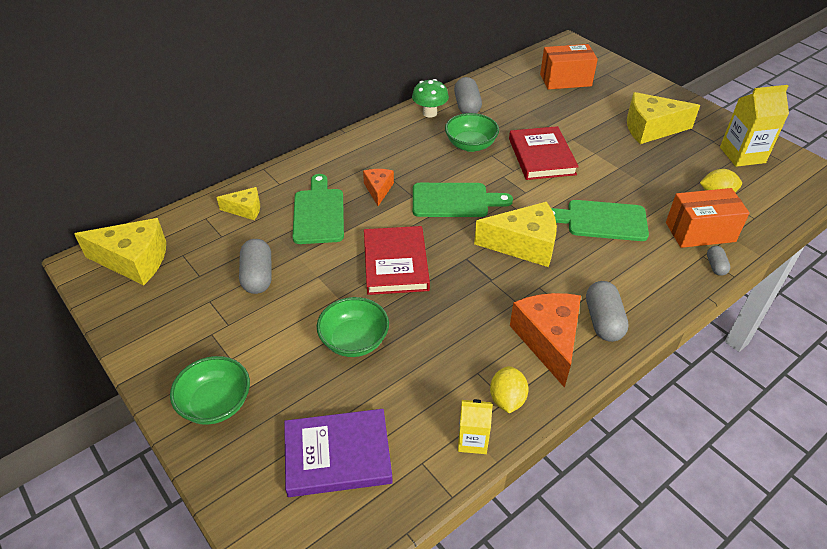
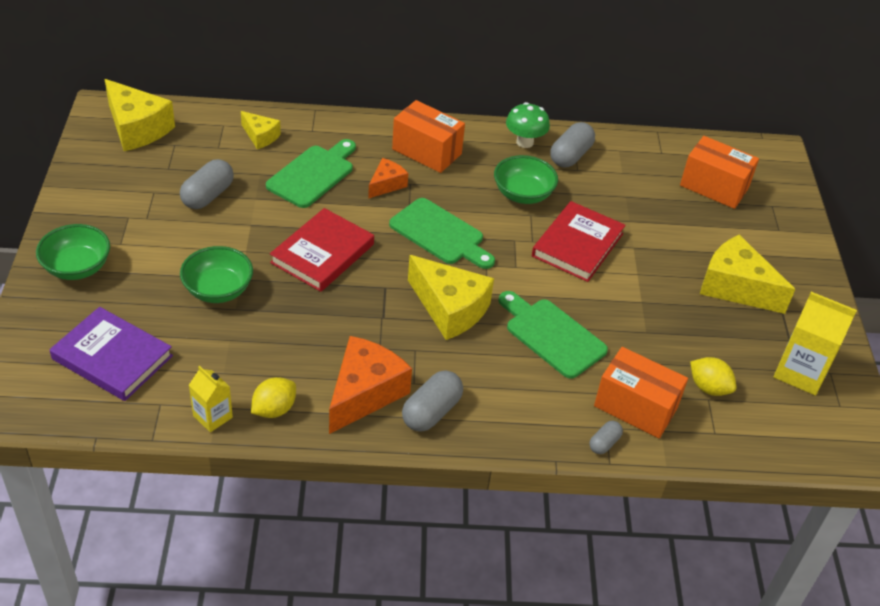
camera: 35 degrees right, 0 degrees up
none -> orange box [392,100,465,173]

